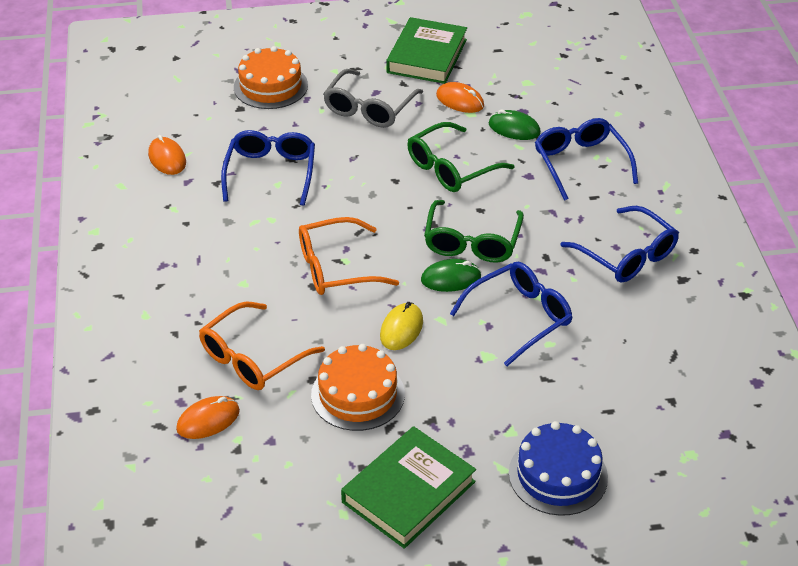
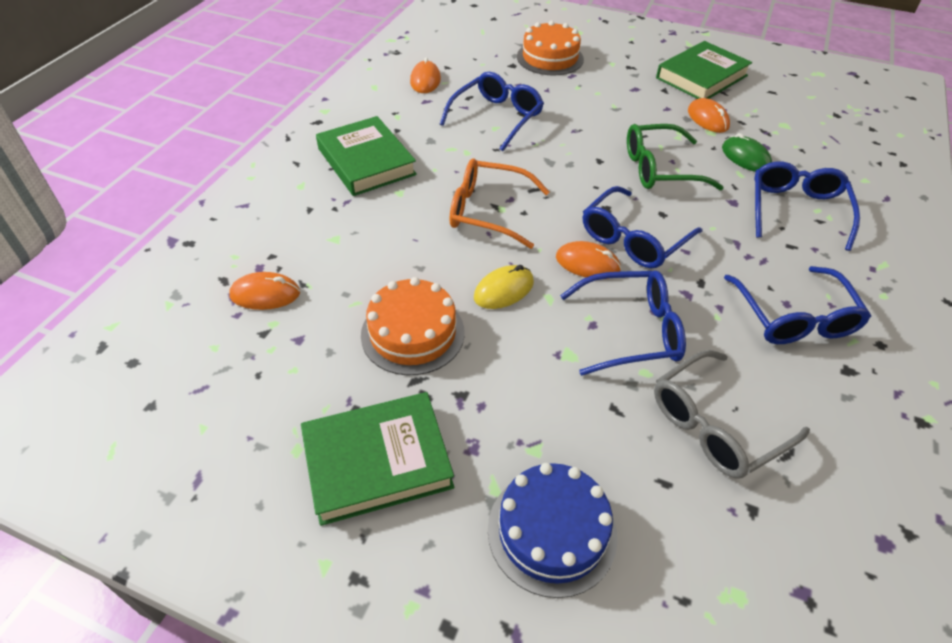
camera: 30 degrees right, 5 degrees up
orange glasses [199,301,325,390] -> none
grey glasses [323,69,423,128] -> grey glasses moved to [654,350,810,479]
green mouse [421,259,481,292] -> orange mouse [556,241,621,279]
green glasses [424,200,524,263] -> blue glasses [583,186,702,268]
none -> green book [316,116,417,196]

